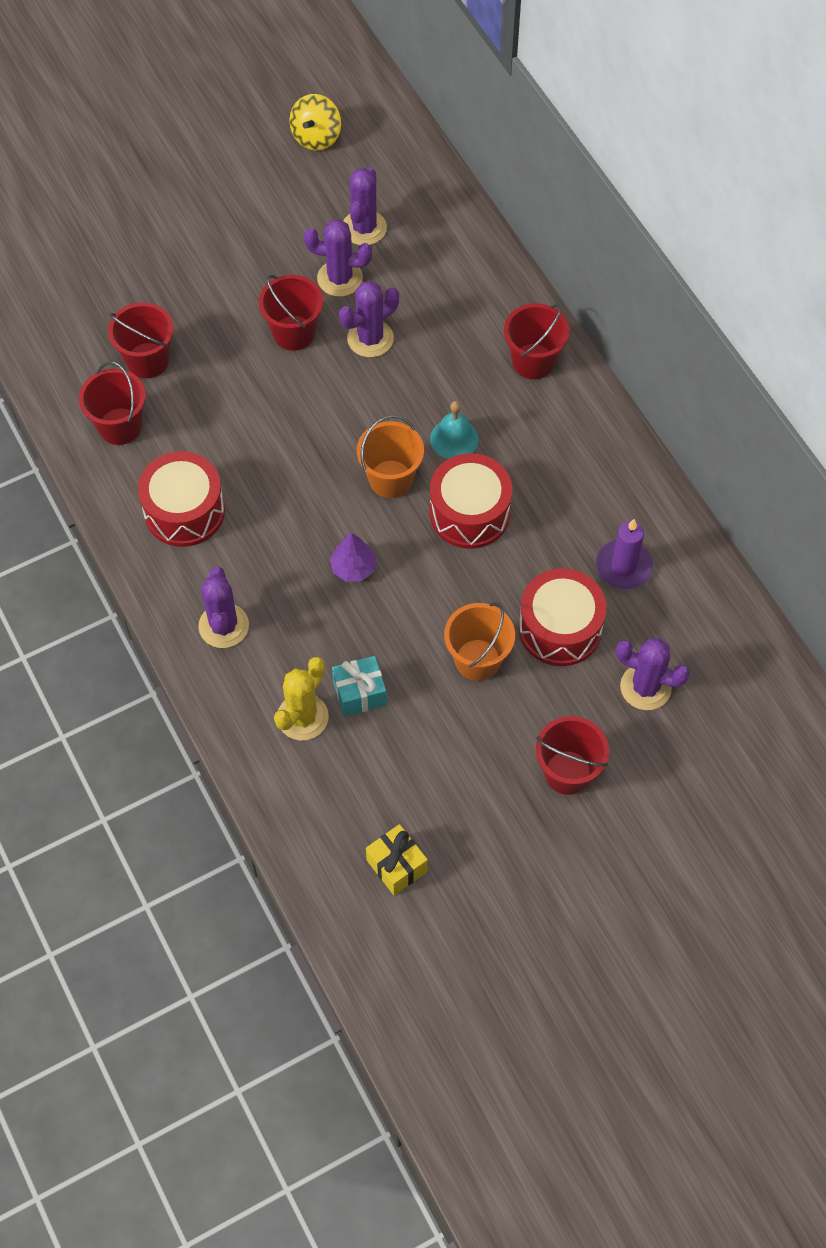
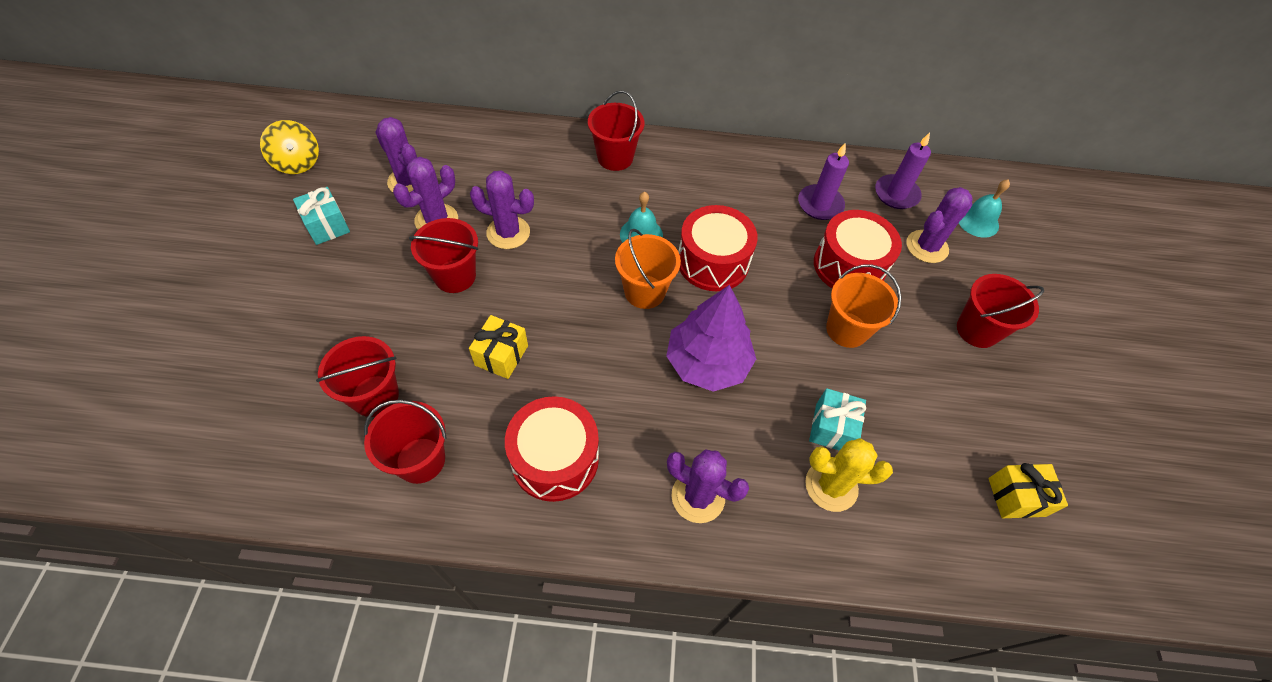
camera: 60 degrees left, 5 degrees down
yellow cactus [274,657,329,740] -> yellow cactus turned 60 degrees counterclockwise [805,438,893,512]
purple tree [330,533,376,582] -> purple tree [666,285,756,392], size x1.93
purple cactus [339,281,399,357] -> purple cactus turned 75 degrees counterclockwise [470,170,534,249]
none -> turquoise gift [293,187,350,245]
none -> yellow gift [469,315,528,379]
none -> purple candle [875,133,931,209]
none -> turquoise bell [959,179,1010,238]

